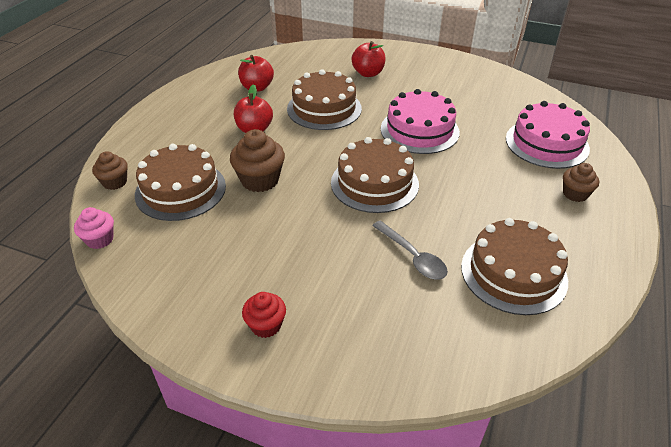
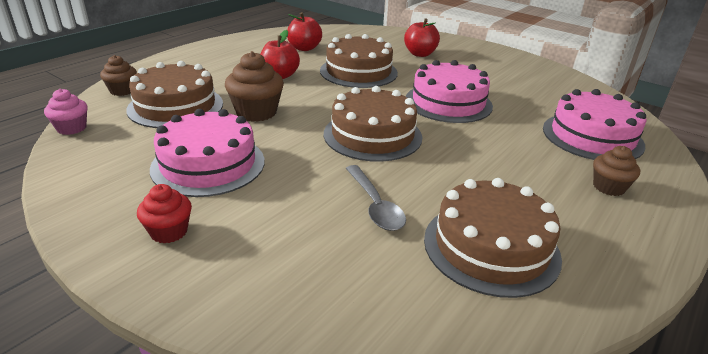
camera: 15 degrees right, 10 degrees down
none -> pink cake [150,109,265,197]

